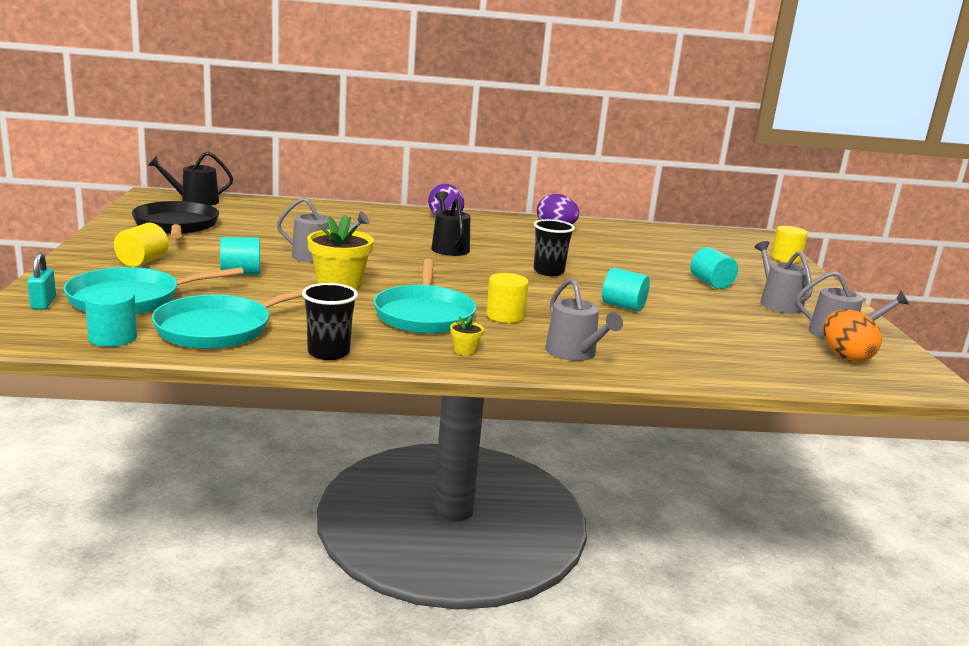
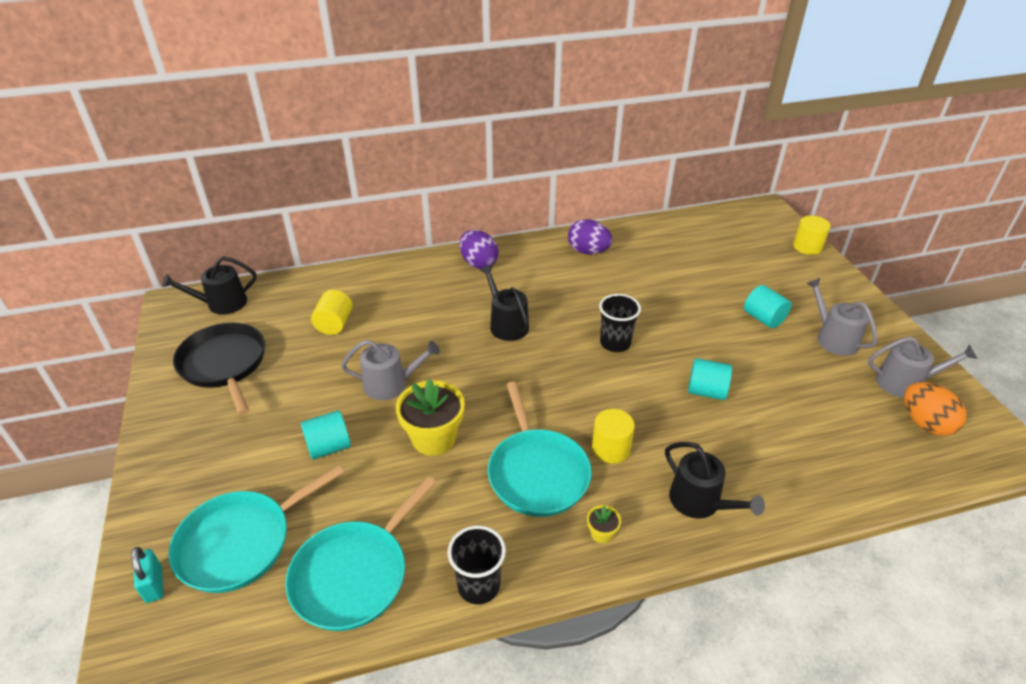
camera: 10 degrees left, 20 degrees up
turquoise cylinder [85,288,137,347] -> none
yellow cylinder [114,223,169,267] -> yellow cylinder moved to [311,290,353,335]
grey watering can [545,278,623,361] -> black watering can [665,442,765,519]

